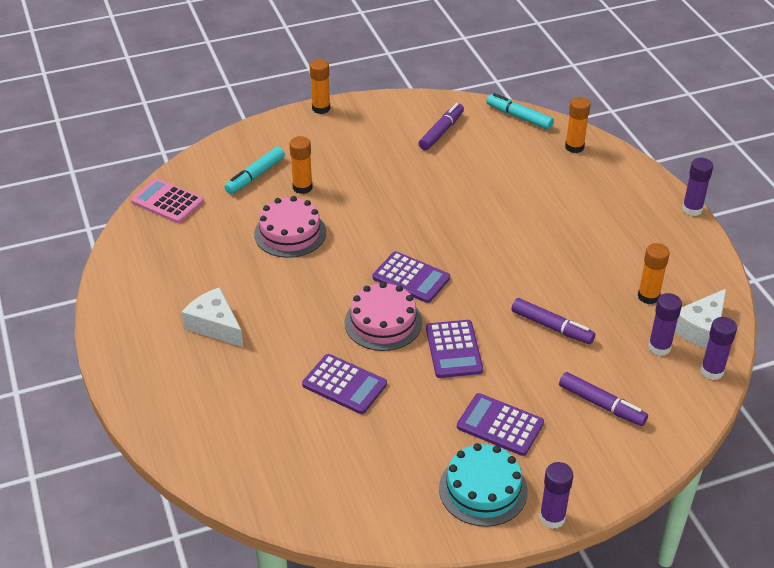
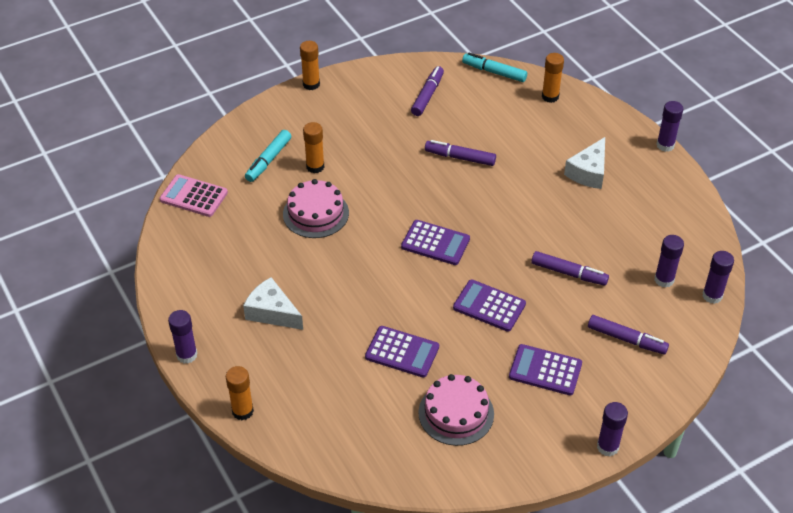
camera: 10 degrees left, 5 degrees up
pink cake [345,282,422,351] -> pink cake moved to [418,374,494,446]
purple calculator [426,320,483,378] -> purple calculator turned 135 degrees clockwise [453,279,526,332]
turquoise cake [439,443,528,527] -> none
orange glue stick [638,243,670,304] -> orange glue stick moved to [226,366,254,420]
white cheese [675,289,726,348] -> white cheese moved to [564,137,605,189]
none -> purple glue stick [168,310,198,364]
none -> purple marker [425,140,496,166]

